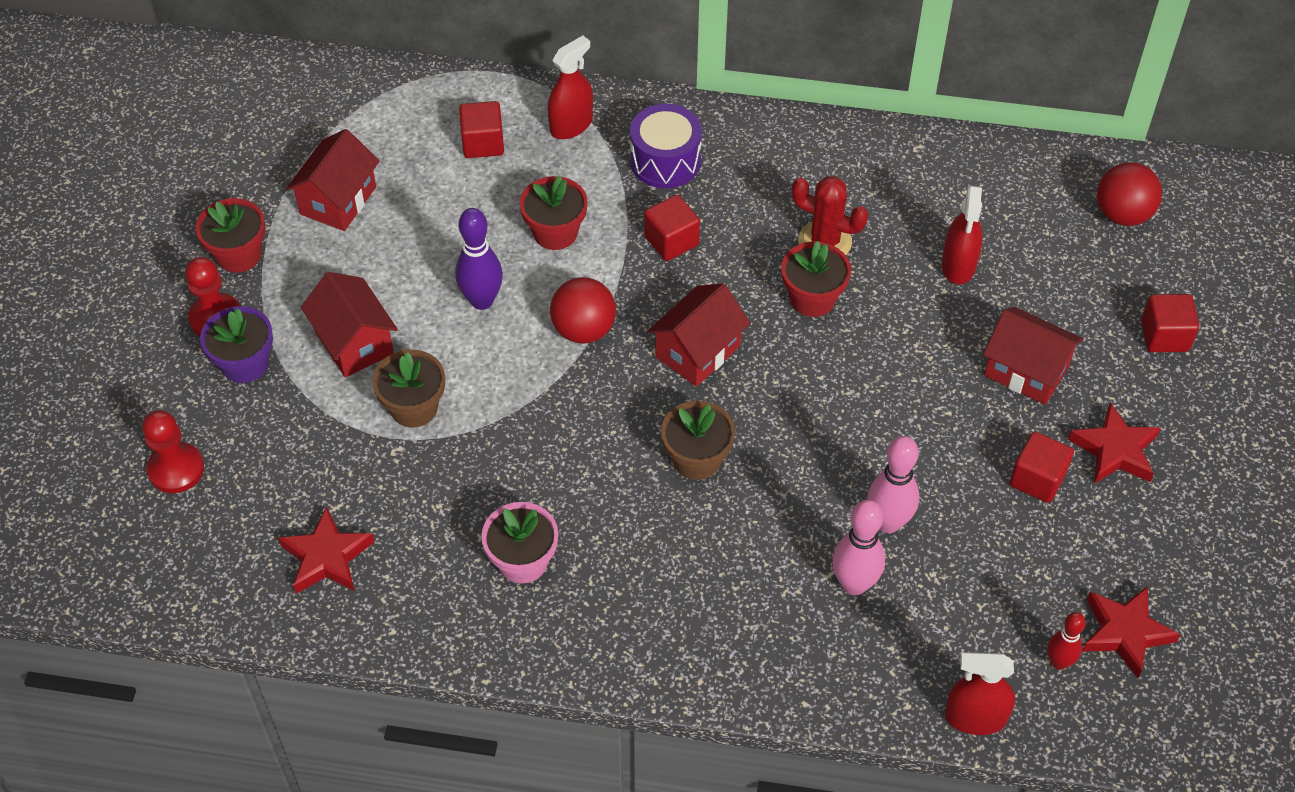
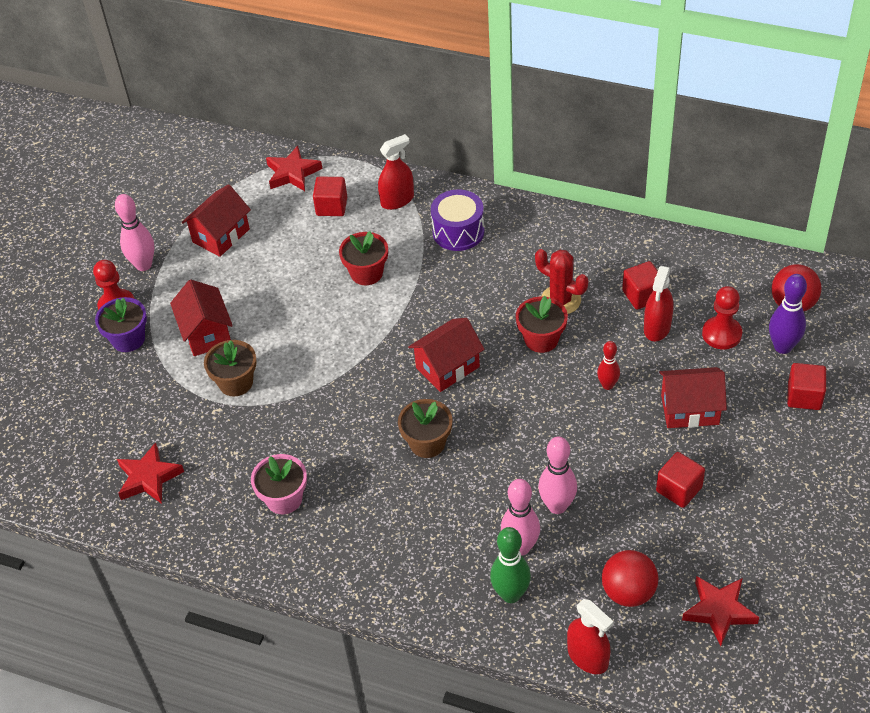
camera: 15 degrees right, 5 degrees down
red pawn [142,410,204,493] -> red pawn moved to [702,286,742,349]
red flower pot [195,198,265,272] -> pink bowling pin [115,194,155,271]
purple bowling pin [455,208,503,310] -> purple bowling pin moved to [769,274,807,354]
red ball [550,277,616,344] -> red ball moved to [602,550,658,607]
red cube [644,195,700,261] -> red cube moved to [622,261,658,309]
red spray bottle [945,652,1015,735] -> red spray bottle turned 150 degrees counterclockwise [567,599,614,674]
red house [983,307,1083,405] -> red house turned 45 degrees counterclockwise [659,367,727,428]
red bowling pin [1047,612,1086,670] -> red bowling pin moved to [597,341,620,390]
red star [1068,402,1161,484] -> red star moved to [266,146,322,191]
none -> green bowling pin [490,527,531,603]

